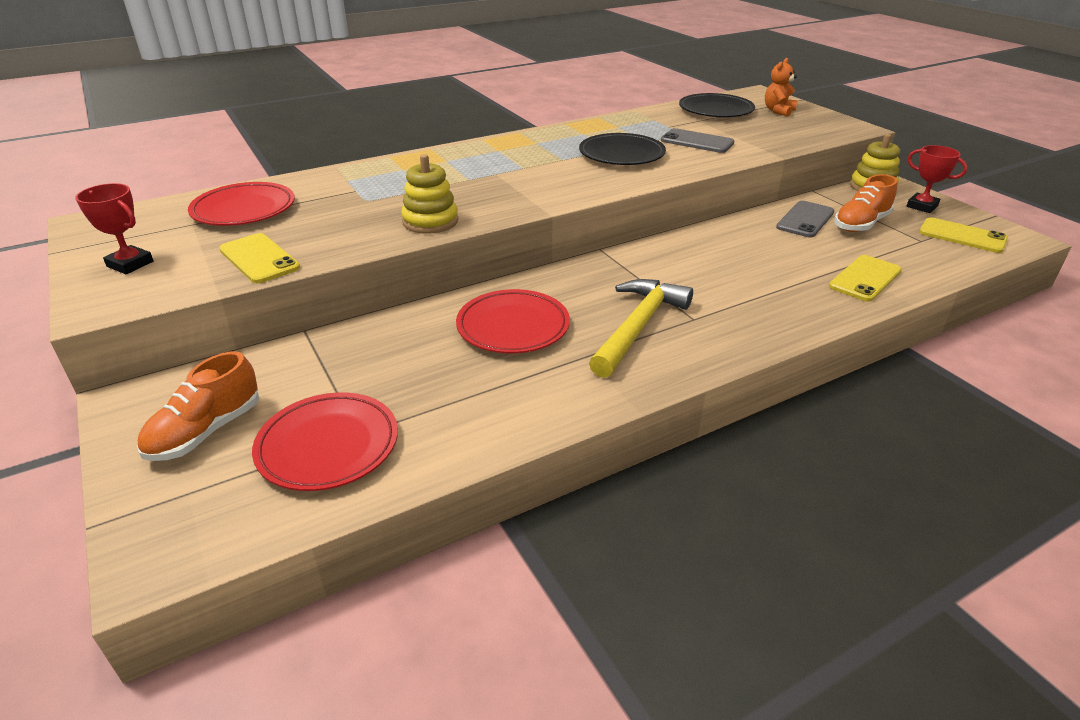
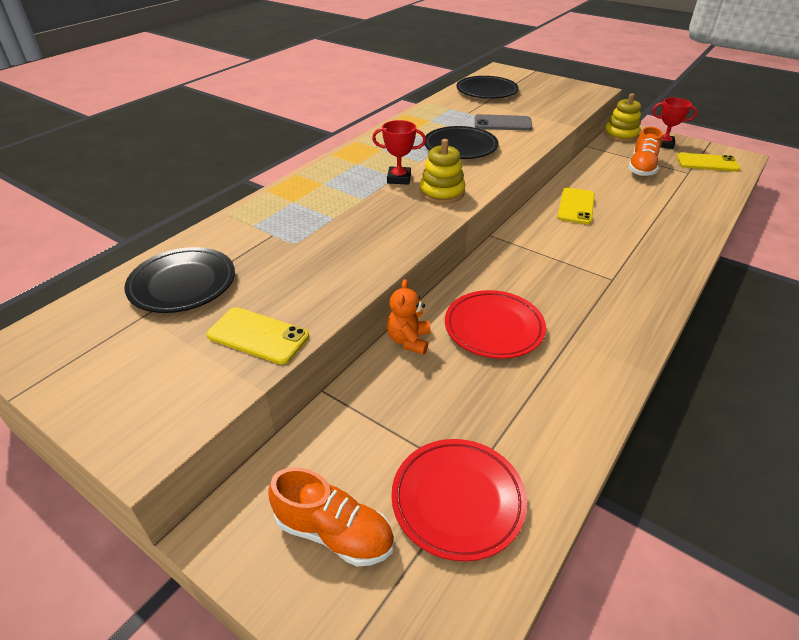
camera: 25 degrees left, 5 degrees up
red trophy [75,183,154,274] -> red trophy moved to [372,120,426,185]
orange shoe [137,351,259,461] -> orange shoe turned 75 degrees counterclockwise [268,467,394,567]
red plate [188,182,295,226] -> black plate [124,247,235,313]
yellow stacking toy [401,154,458,234] -> yellow stacking toy moved to [420,139,466,204]
yellow hammer [589,279,693,378] -> none
orange teddy bear [765,58,798,117] -> orange teddy bear moved to [387,279,430,355]
grey phone [776,201,834,237] -> none
yellow phone [829,255,902,302] -> yellow phone moved to [558,188,595,224]

